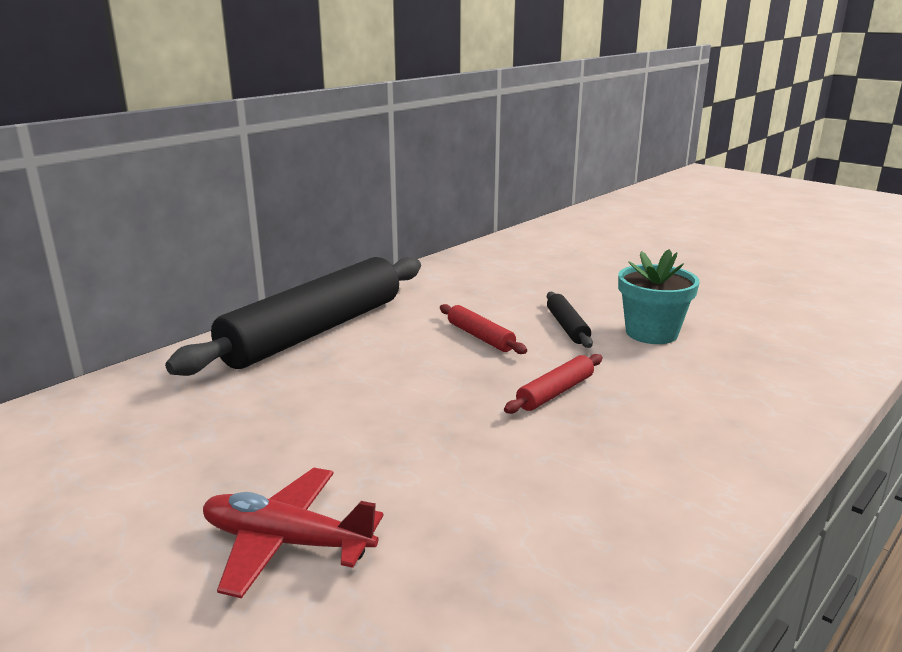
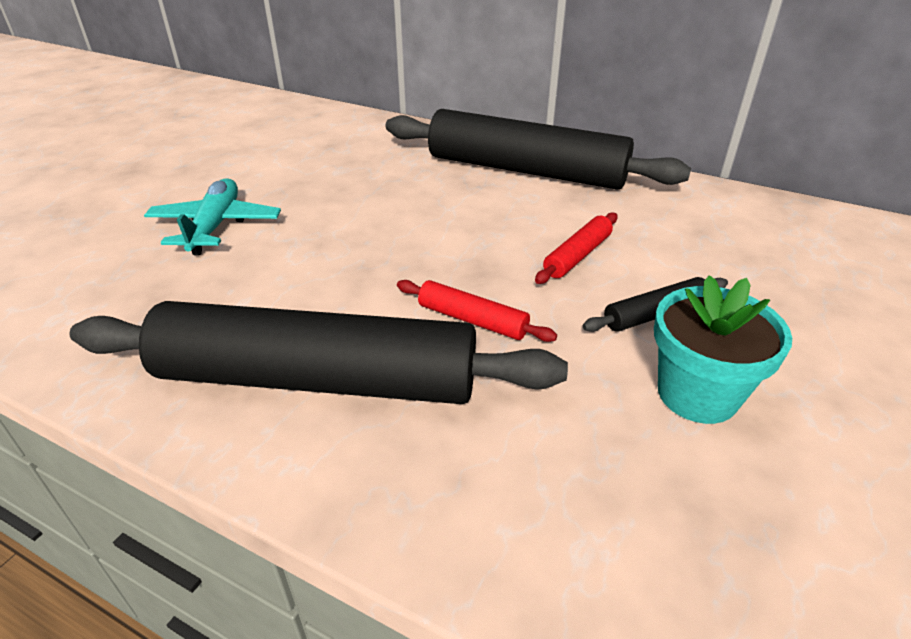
camera: 75 degrees right, 15 degrees up
red plane [203,468,383,598] -> turquoise plane [144,178,281,255]
none -> black rolling pin [69,301,568,404]

